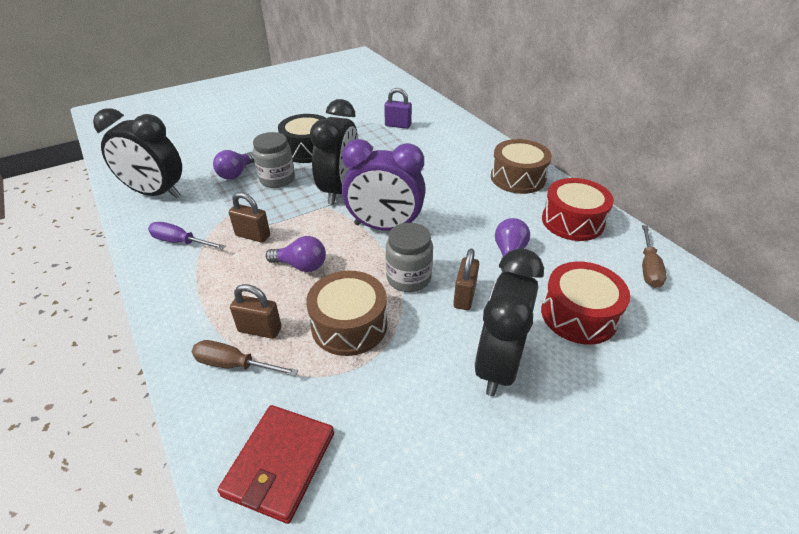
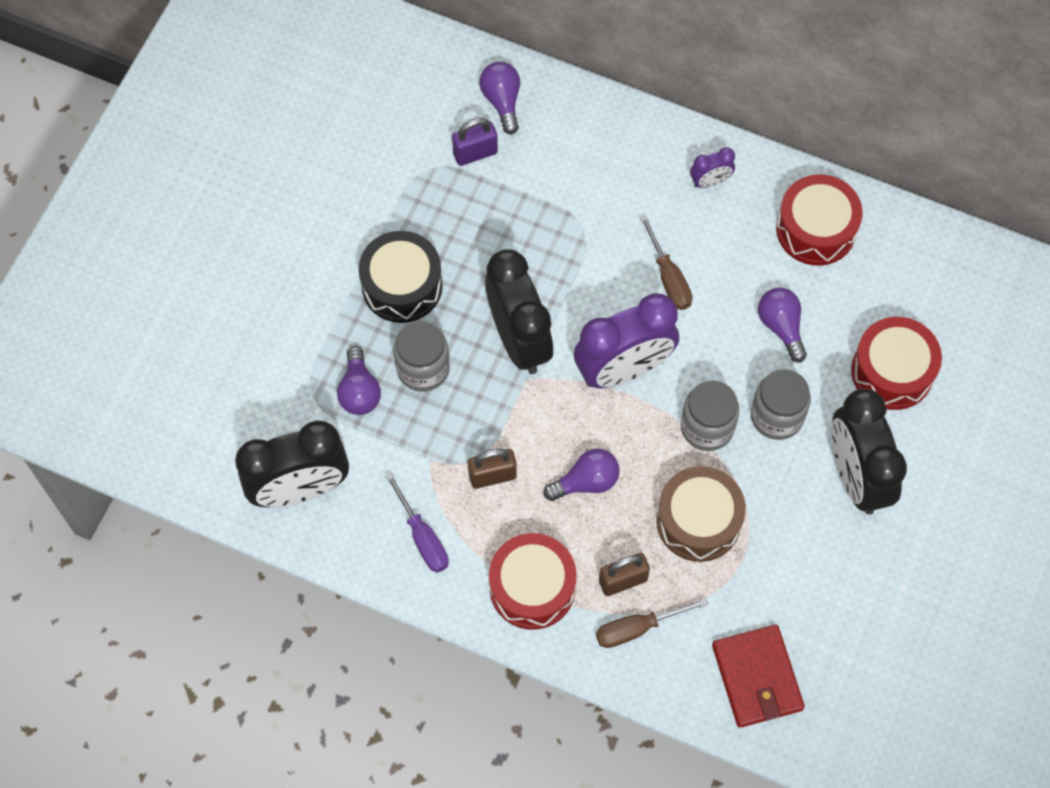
camera: 35 degrees left, 25 degrees up
purple screwdriver [148,222,226,250] -> purple screwdriver turned 105 degrees counterclockwise [385,473,449,573]
brown padlock [453,249,479,310] -> grey jar [751,369,811,440]
brown drum [491,139,552,194] -> purple clock [690,147,735,188]
brown screwdriver [642,225,667,288] -> brown screwdriver moved to [640,215,692,310]
none -> purple light bulb [479,62,520,135]
none -> red drum [489,533,576,630]

